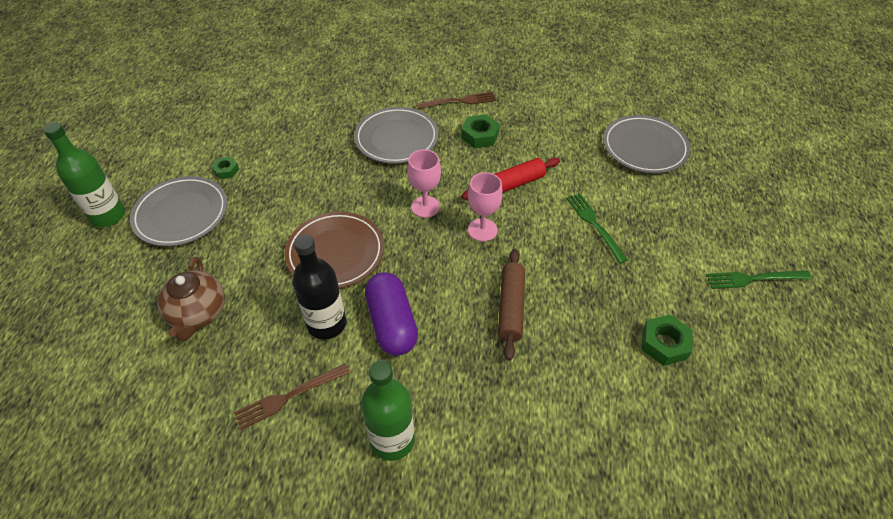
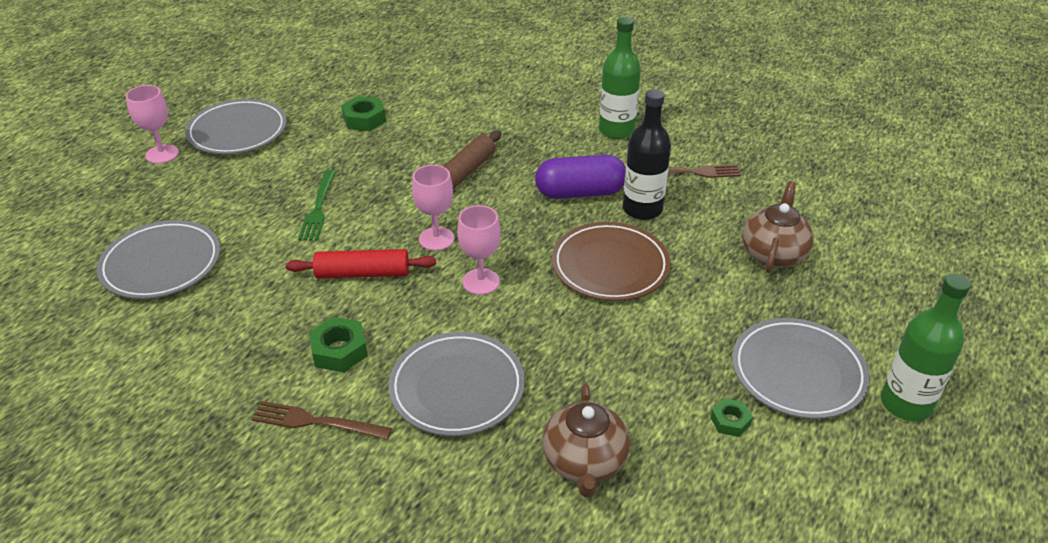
camera: 155 degrees left, 10 degrees down
purple capsule [365,272,418,355] -> purple capsule turned 75 degrees clockwise [535,155,626,199]
green fork [706,271,812,289] -> grey plate [185,99,287,154]
none -> pink goblet [126,85,179,164]
none -> brown teapot [542,383,630,498]

